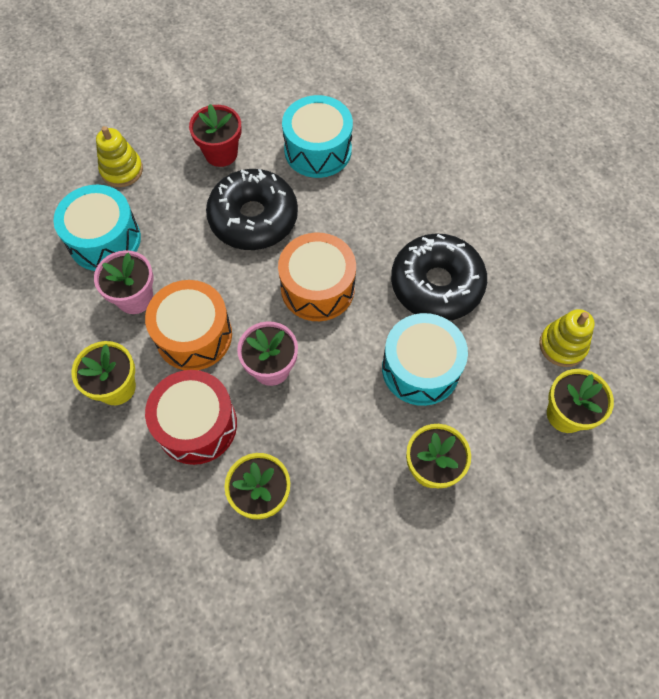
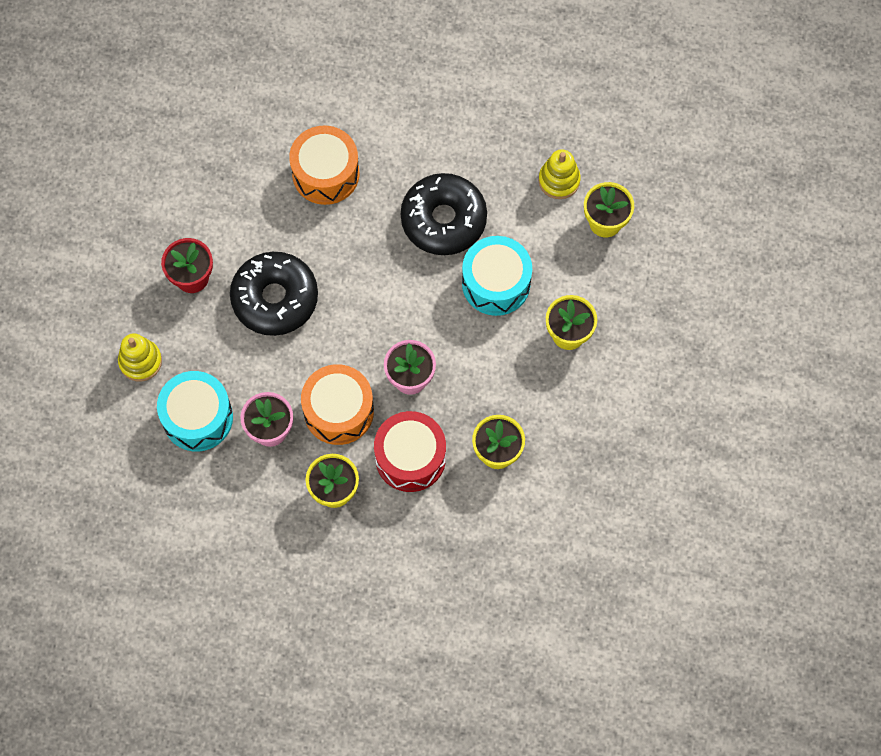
camera: 50 degrees left, 5 degrees up
orange drum [278,233,356,321] -> orange drum moved to [289,125,360,205]
turquoise drum [282,95,353,178] -> none

